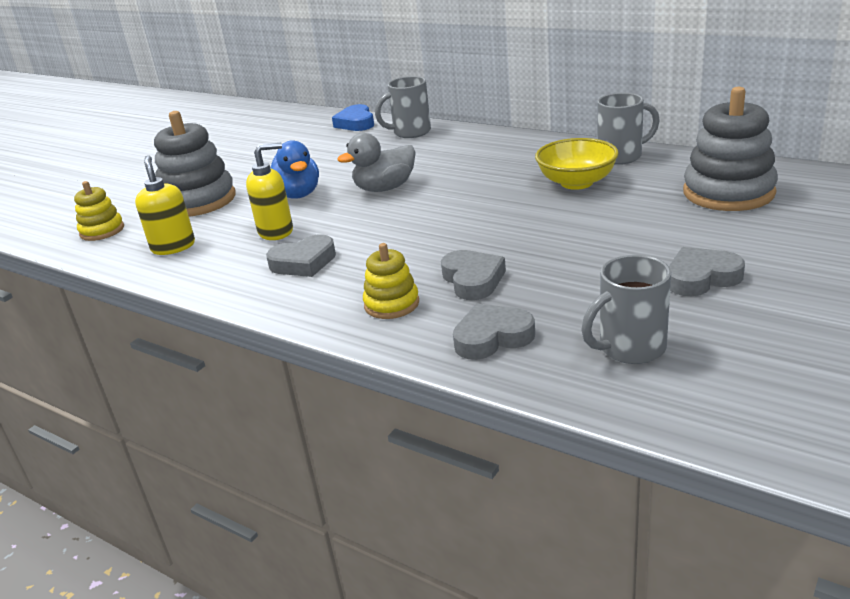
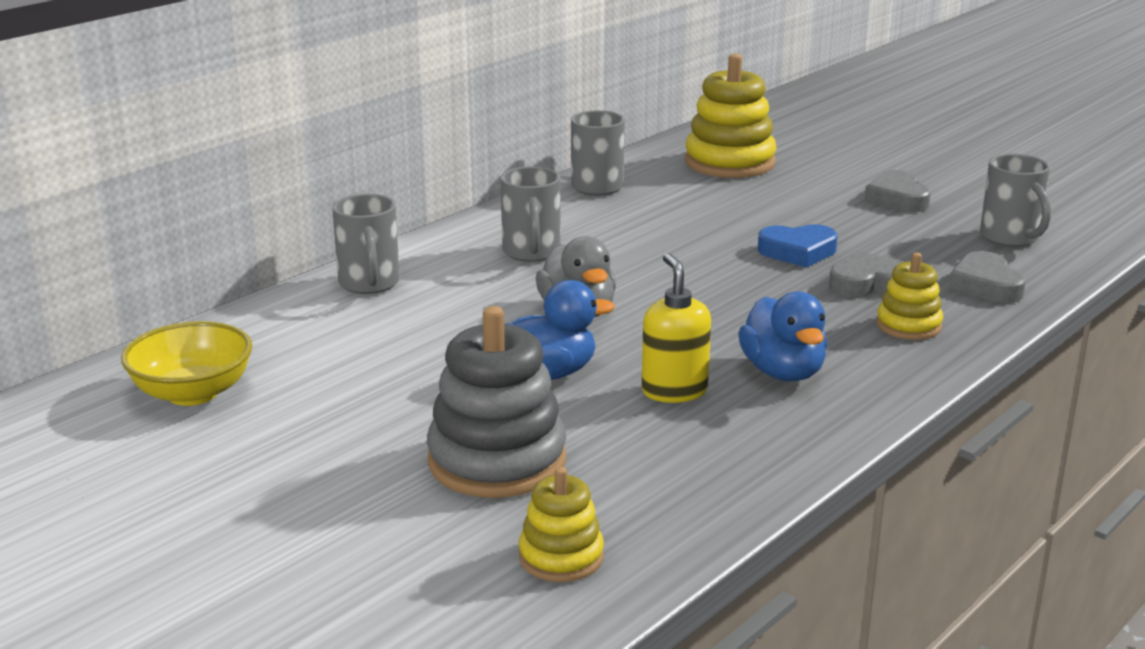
camera: 85 degrees left, 5 degrees down
yellow soap dispenser [135,155,195,255] -> none
grey heart [266,234,336,277] -> blue duck [738,291,827,381]
blue heart [332,104,374,131] -> blue heart moved to [758,224,837,268]
yellow bowl [535,138,619,190] -> yellow bowl moved to [121,321,253,406]
grey stacking toy [683,87,778,211] -> yellow stacking toy [685,54,776,178]
none -> grey mug [501,166,561,262]

